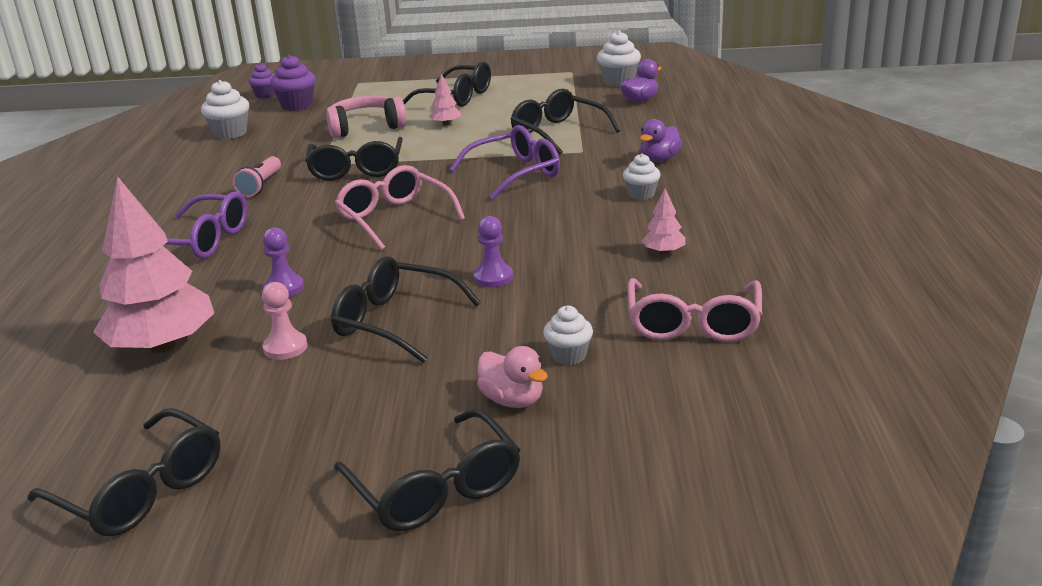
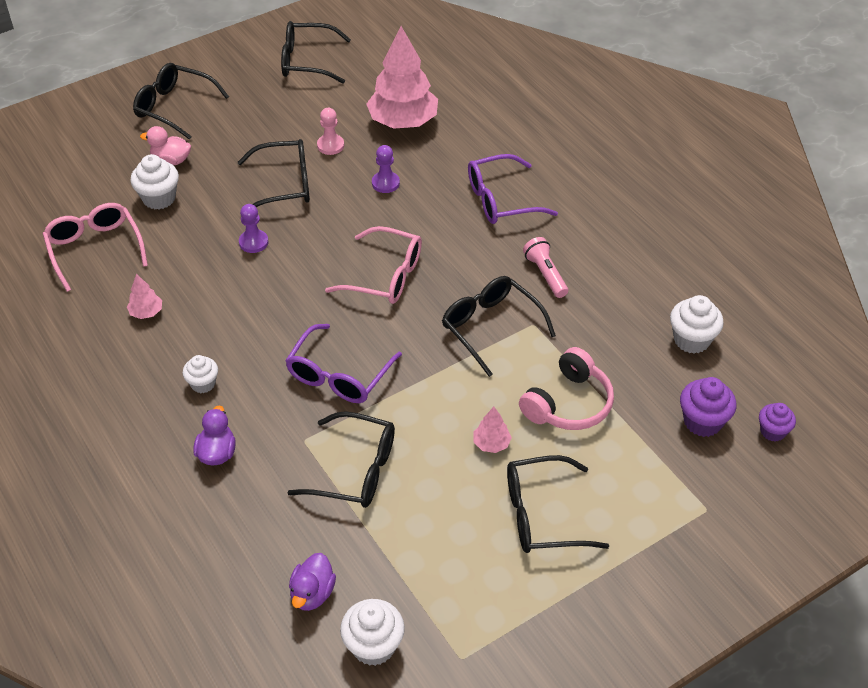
camera: 145 degrees right, 20 degrees up
white cupcake [543,306,593,365] -> white cupcake [130,154,179,209], size x1.53

